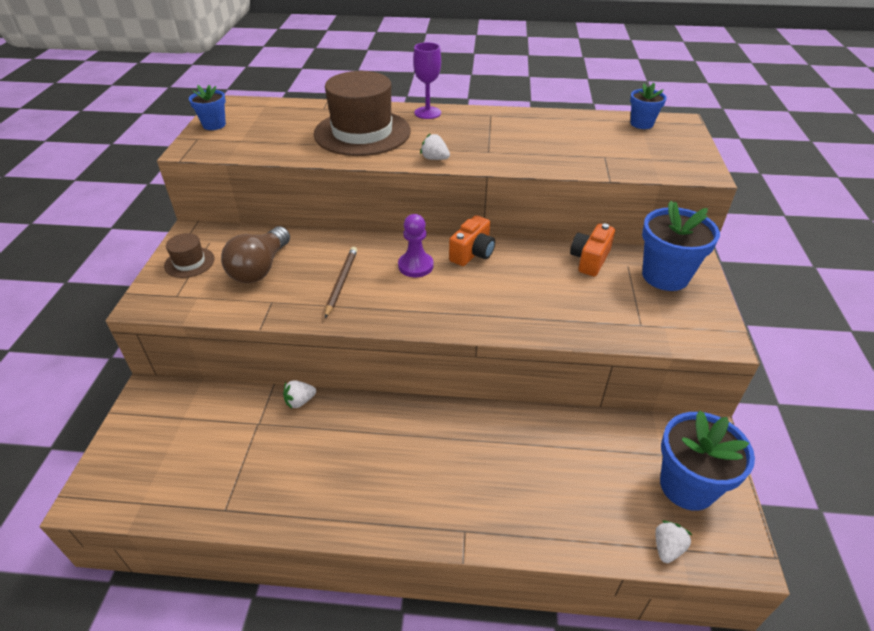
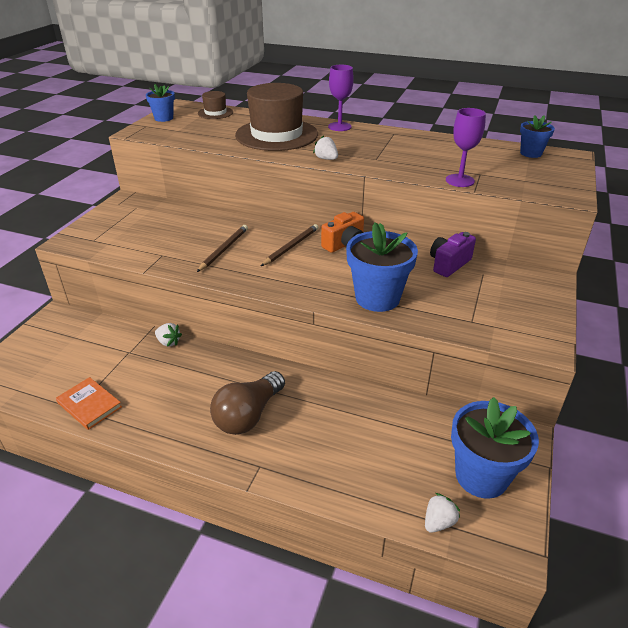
camera: 15 degrees right, 5 degrees down
brown hat [164,233,215,278] -> brown hat moved to [198,91,233,119]
brown light bulb [221,227,290,283] -> brown light bulb moved to [210,371,285,435]
white strawberry [283,380,316,409] -> white strawberry turned 135 degrees counterclockwise [155,323,182,347]
purple pawn [398,214,433,277] -> brown pencil [261,224,319,266]
orange camera [570,224,615,277] -> purple camera [430,232,476,277]
blue flower pot [642,201,720,291] -> blue flower pot moved to [346,222,418,312]
none -> orange book [56,377,122,430]
none -> purple goblet [446,108,486,187]

